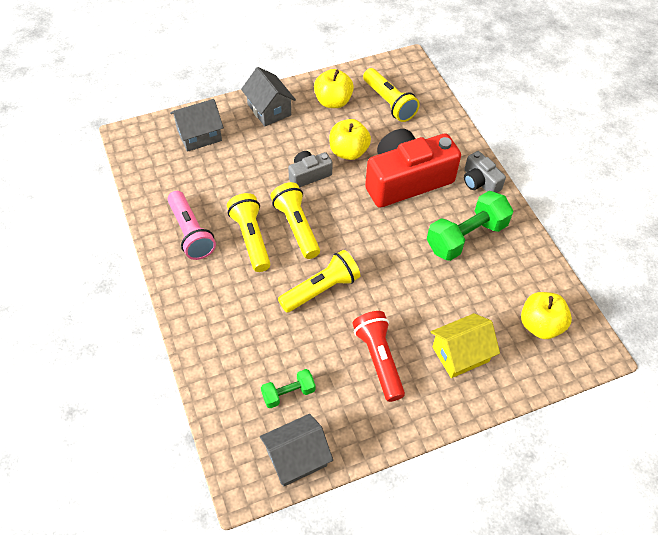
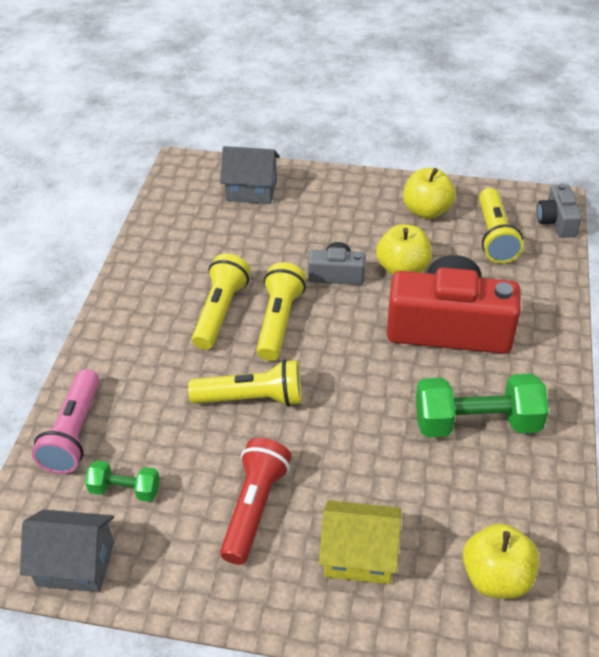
camera: 35 degrees right, 10 degrees down
pink flashlight [167,191,216,260] -> pink flashlight moved to [32,369,100,474]
grey house [241,67,296,127] -> none
grey camera [464,151,506,193] -> grey camera moved to [537,184,582,238]

